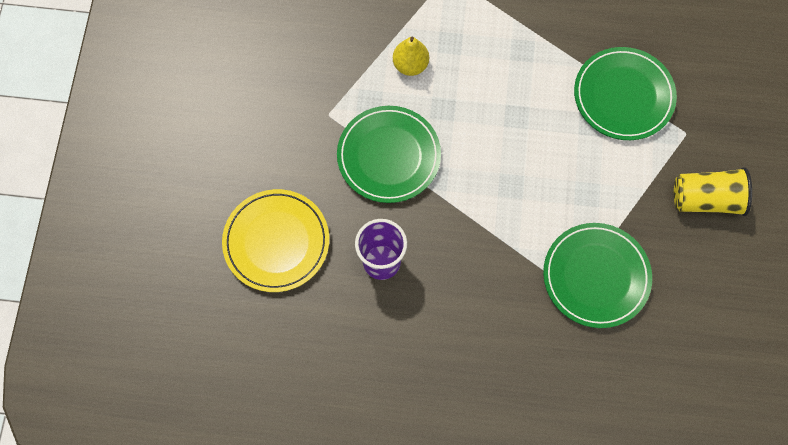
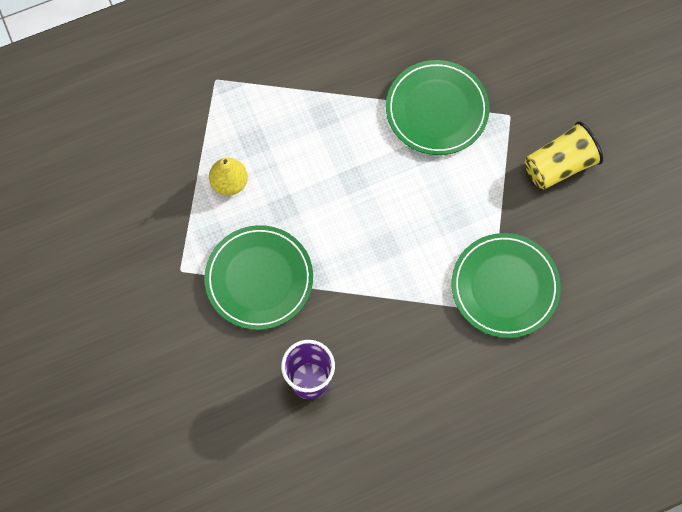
camera: 30 degrees left, 0 degrees up
yellow plate [222,189,329,292] -> none

